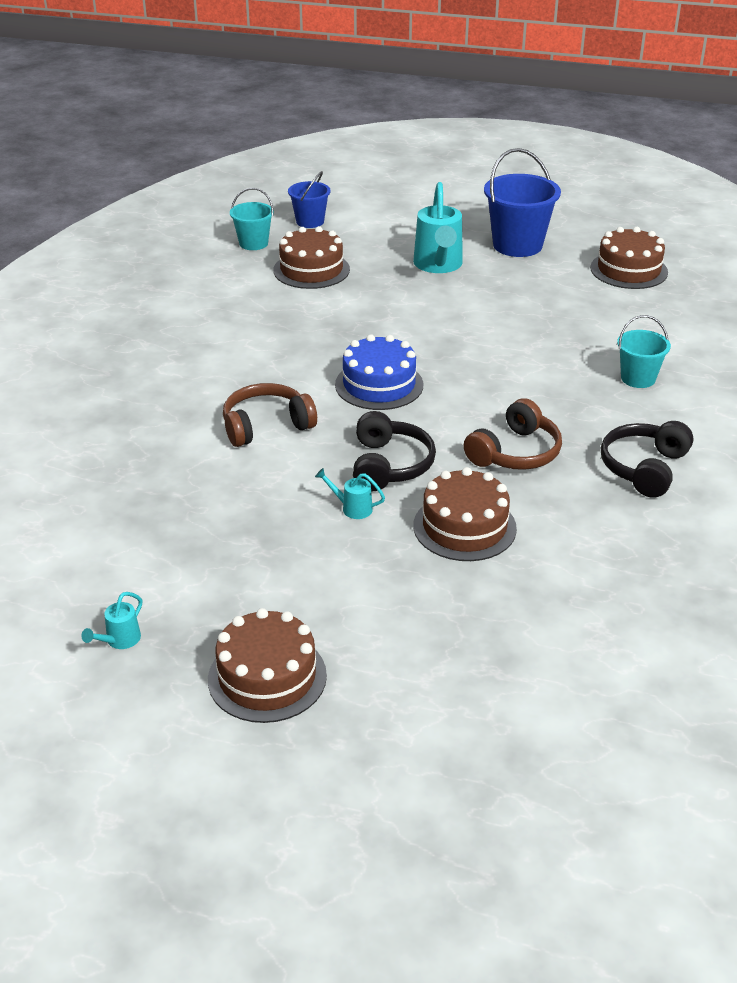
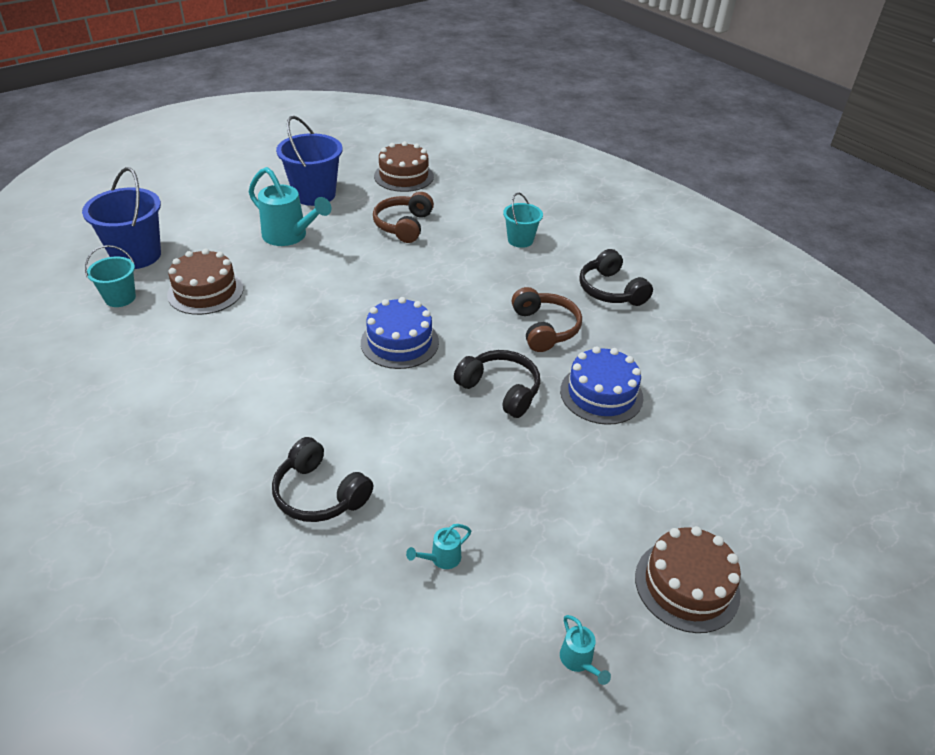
camera: 55 degrees left, 5 degrees up
brown headphones [223,383,317,447] -> brown headphones moved to [373,192,434,243]
blue bucket [288,171,331,228] -> blue bucket [82,167,161,269], size x1.71
turquoise watering can [315,468,385,519] -> turquoise watering can moved to [406,524,471,569]
brown cake [413,467,517,561] -> blue cake [560,346,643,425]
none -> black headphones [272,437,373,522]

